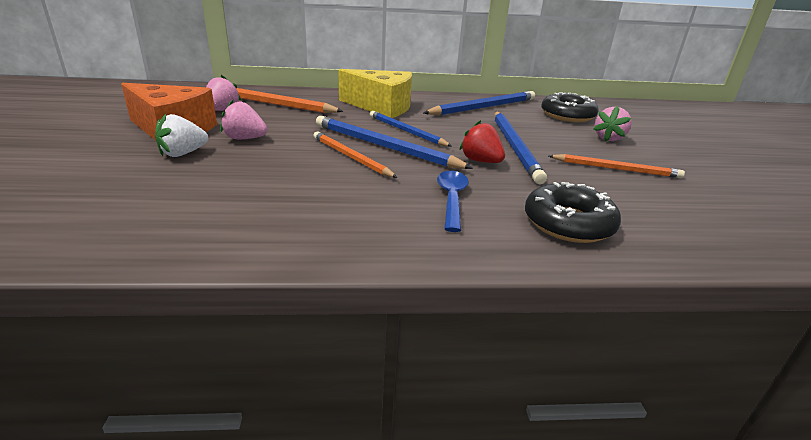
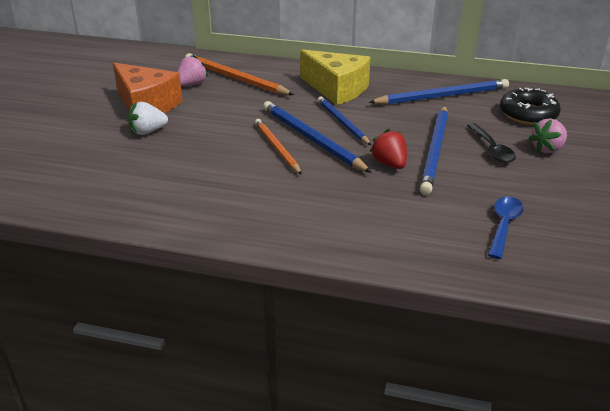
camera: 20 degrees right, 5 degrees up
pink strawberry [220,100,268,139] -> none
blue spoon [437,171,469,232] -> blue spoon moved to [488,196,524,259]
black donut [525,182,621,243] -> none
orange pencil [549,154,685,178] -> none
none -> black spoon [467,123,516,163]

